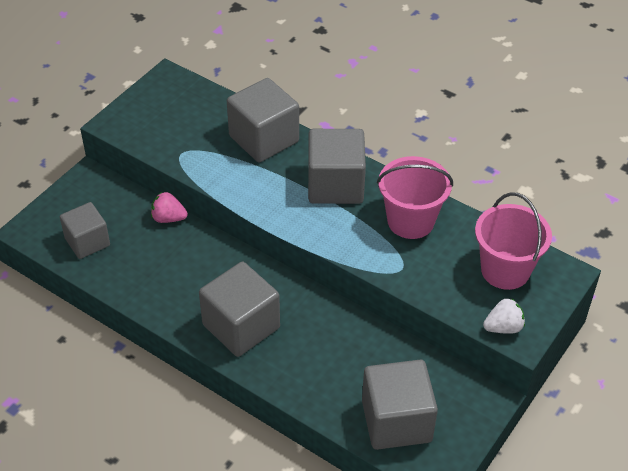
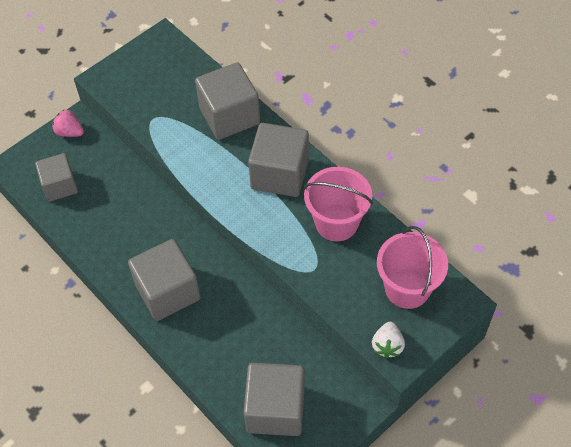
camera: 15 degrees right, 10 degrees up
pink strawberry [151,192,188,223] -> pink strawberry moved to [52,109,84,137]
white strawberry [483,298,525,334] -> white strawberry turned 105 degrees clockwise [372,322,405,358]

